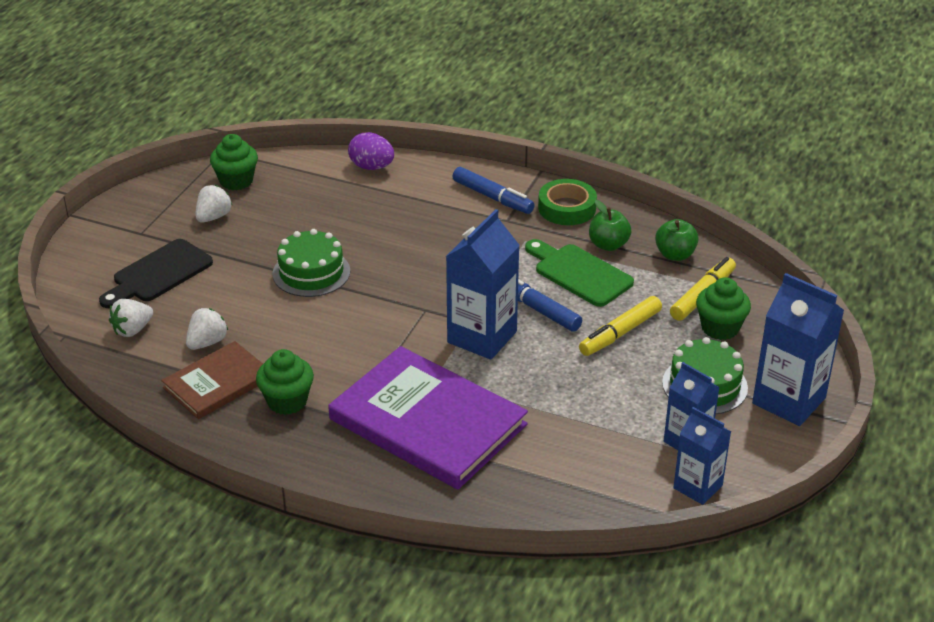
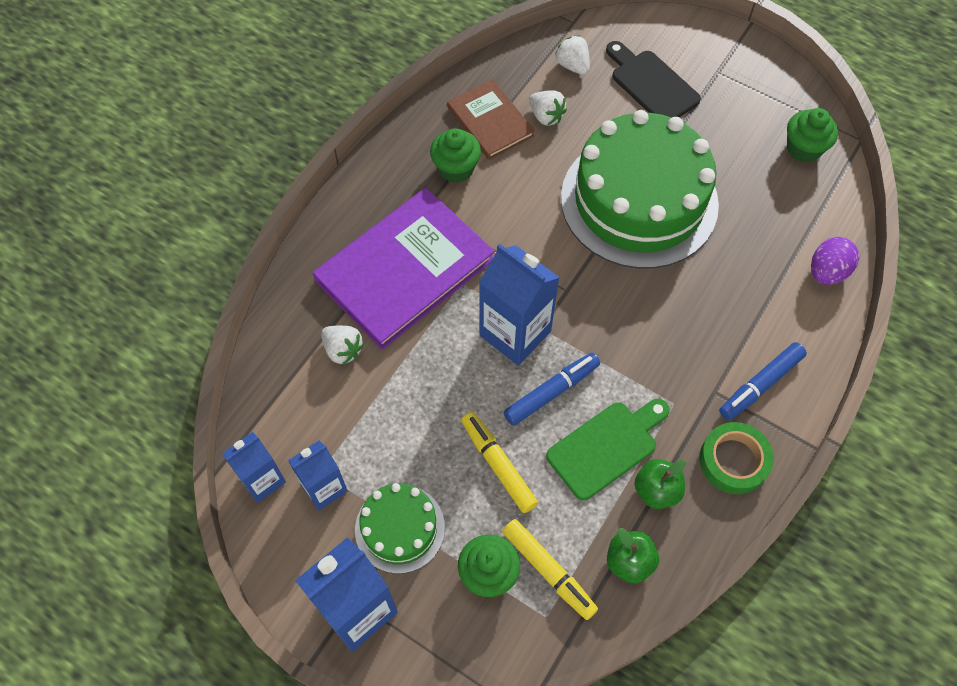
camera: 100 degrees right, 25 degrees up
white strawberry [196,185,232,222] -> white strawberry moved to [321,325,364,365]
green cake [272,229,350,297] -> green cake [561,110,719,269], size x2.05

